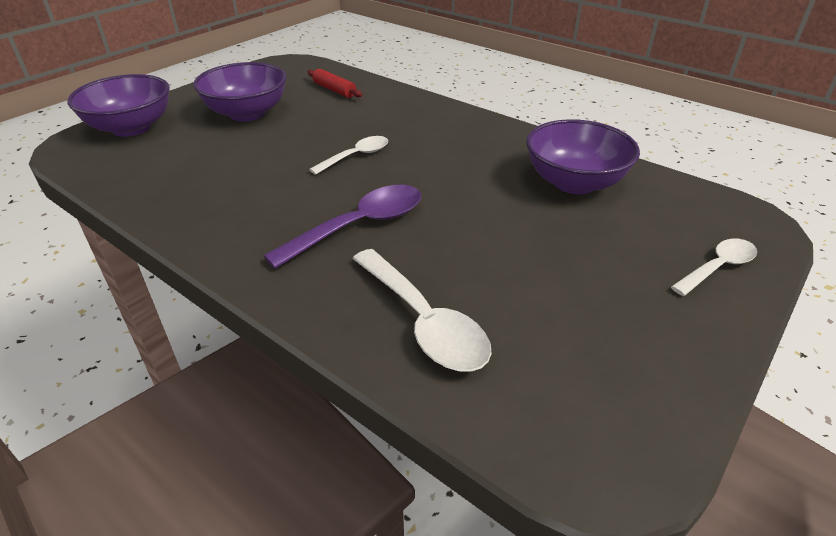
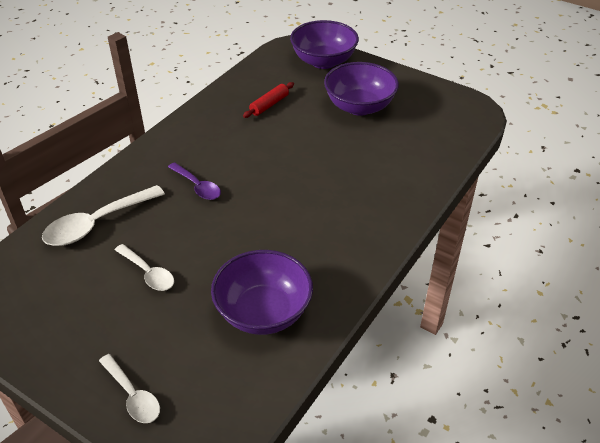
camera: 85 degrees right, 5 degrees up
purple spoon [264,185,421,269] -> purple spoon [168,162,221,200], size x0.62
red rolling pin [308,69,363,98] -> red rolling pin moved to [243,82,294,118]
white spoon [309,136,388,175] -> white spoon moved to [115,244,174,291]

